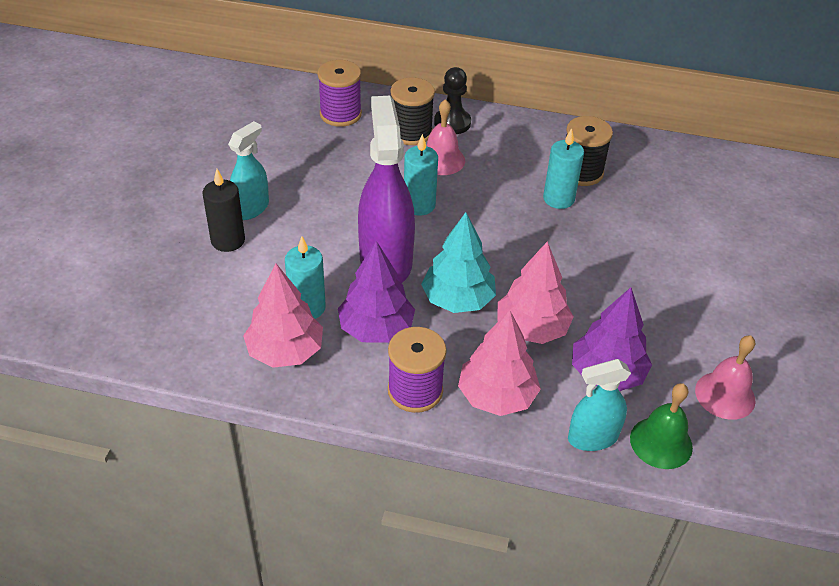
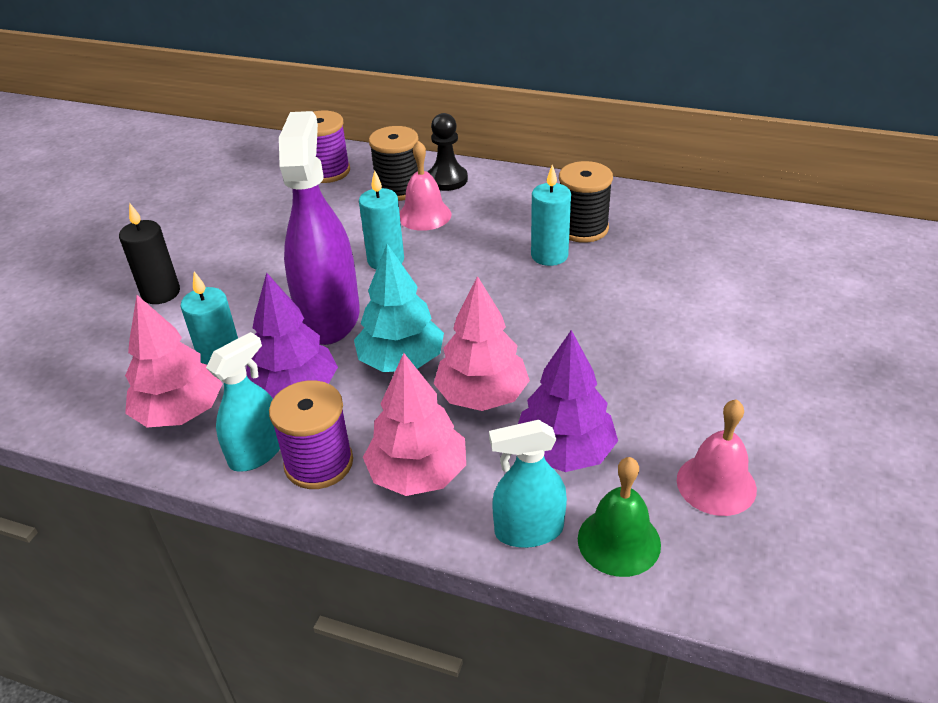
camera: 10 degrees right, 5 degrees down
turquoise spray bottle [228,121,269,220] -> turquoise spray bottle moved to [206,332,280,472]

